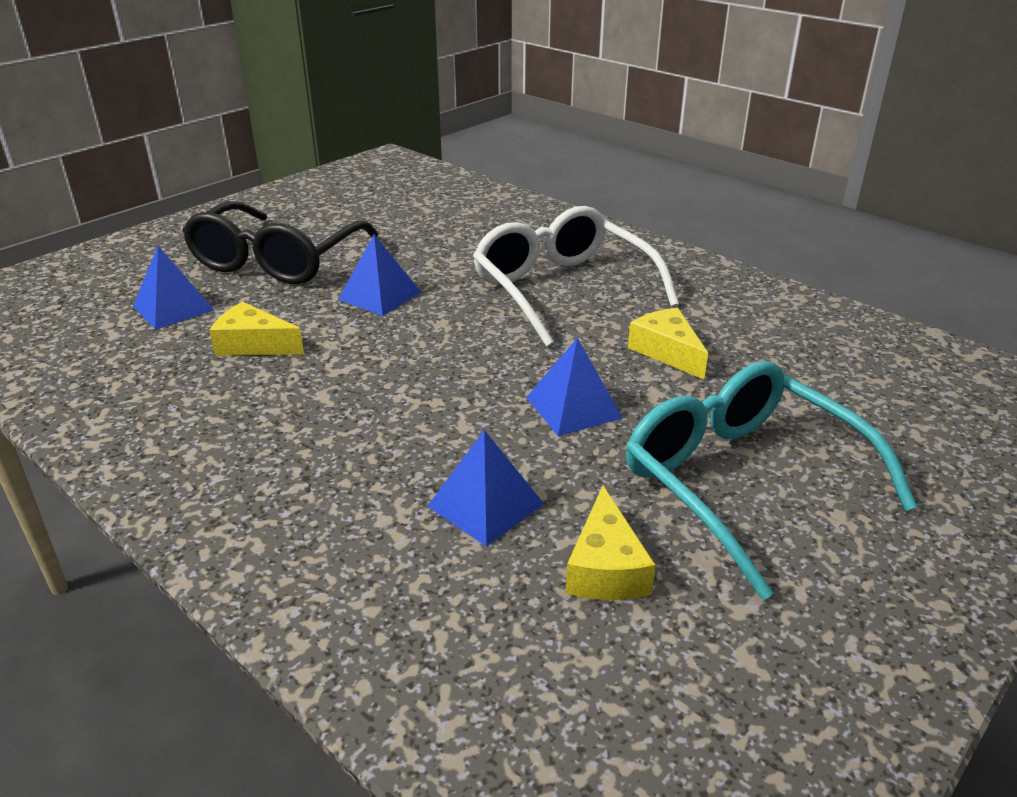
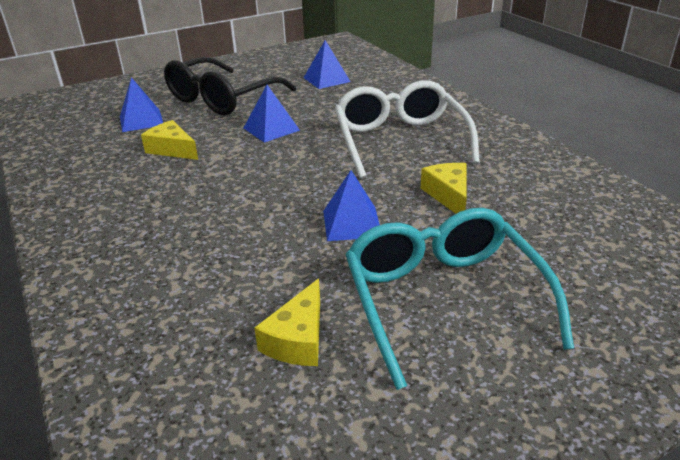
camera: 20 degrees right, 0 degrees up
blue pyramid [427,430,544,547] -> blue pyramid moved to [304,40,351,89]

